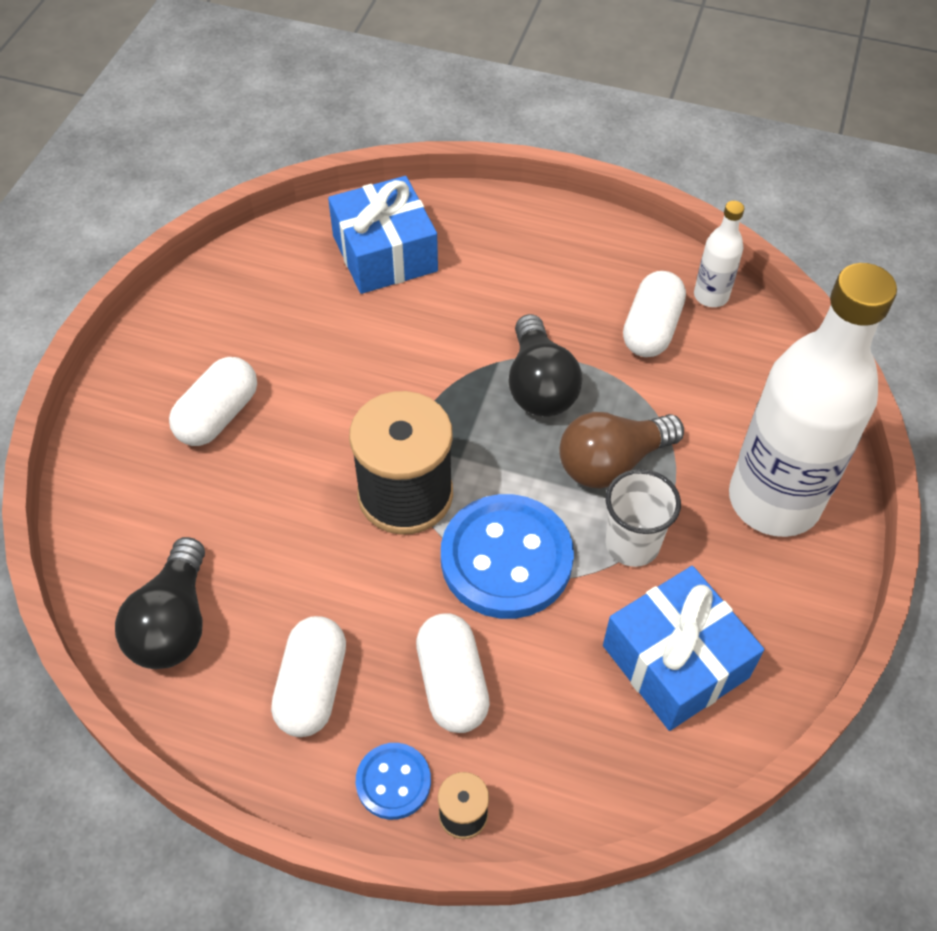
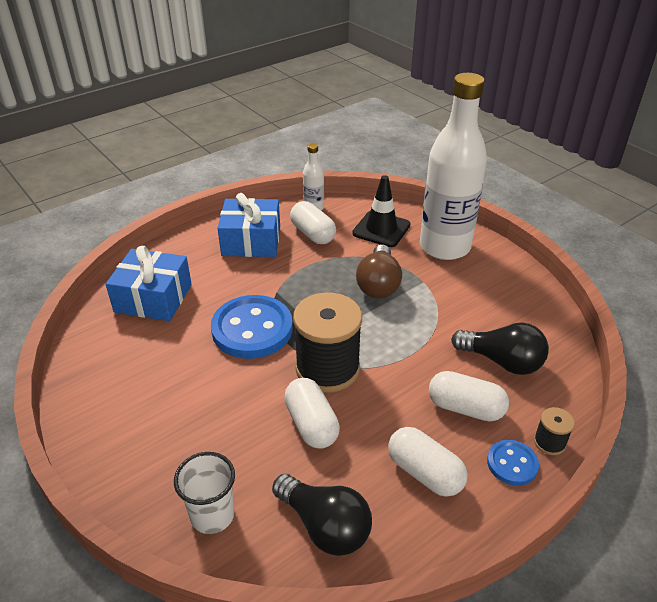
camera: 55 degrees left, 15 degrees down
white capsule [169,357,257,446] -> white capsule moved to [284,378,340,448]
blue button [441,494,574,619] -> blue button moved to [211,295,293,359]
black light bulb [508,314,583,417] -> black light bulb moved to [451,322,549,375]
blue gift [603,566,764,731] -> blue gift moved to [218,193,280,257]
white cup [605,469,681,567] -> white cup moved to [174,452,235,534]
none -> black traffic cone [352,175,410,247]

